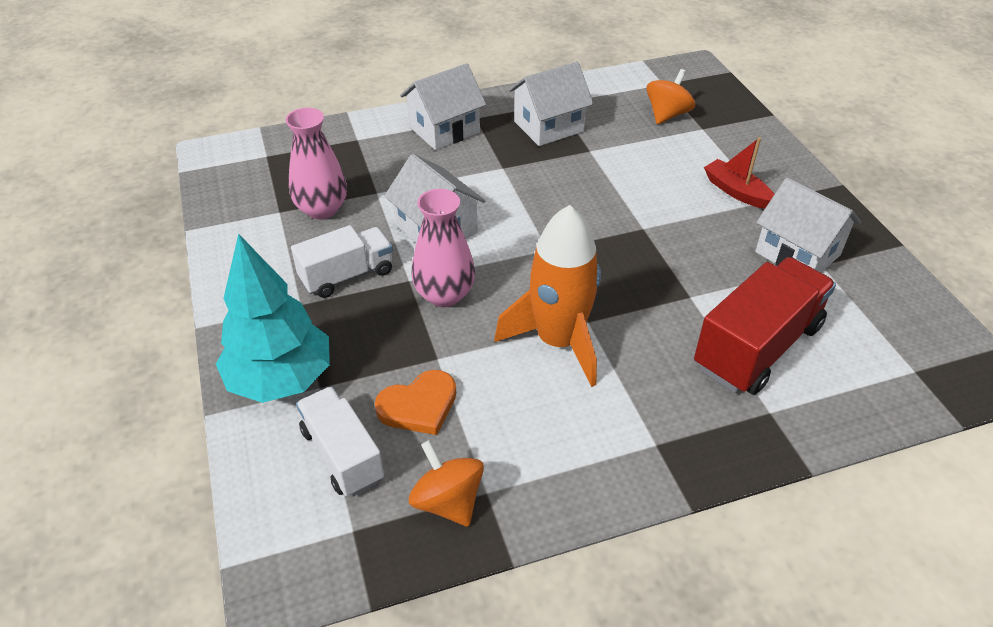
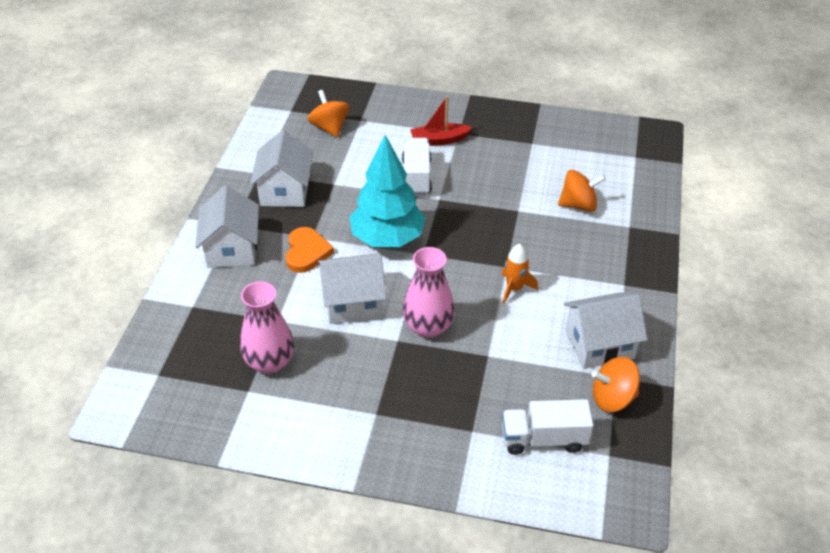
camera: 60 degrees left, 0 degrees up
turquoise tree [216,233,330,403] -> turquoise tree moved to [349,135,426,247]
white truck [291,225,393,298] -> white truck moved to [402,138,432,195]
orange heart [375,370,456,435] -> orange heart moved to [285,227,334,273]
orange rocket [494,205,601,387] -> orange rocket [502,244,538,304], size x0.48
red truck [694,257,836,395] -> orange spinning top [558,170,606,212]
white house [755,178,861,272] -> white house moved to [564,292,647,369]

